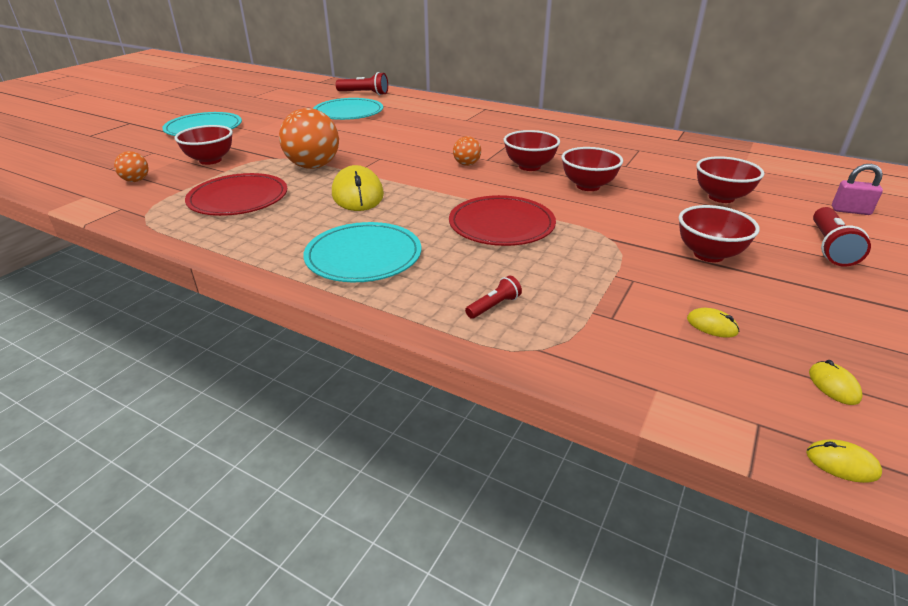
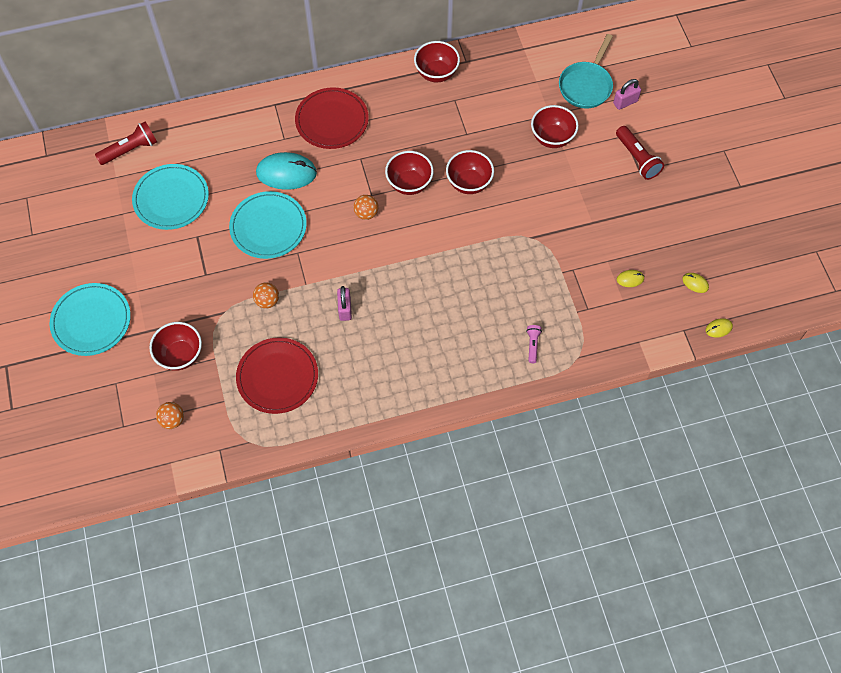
camera: 45 degrees left, 30 degrees up
orange ball [279,108,339,169] -> orange ball [253,282,279,309], size x0.50
turquoise plate [303,222,421,282] -> turquoise plate moved to [229,191,307,259]
yellow mouse [332,165,384,211] -> pink padlock [337,286,352,321]
red plate [449,195,556,246] -> red plate moved to [295,87,369,149]
red flashlight [465,275,522,319] -> pink flashlight [526,325,542,363]
red bowl [679,205,760,262] -> red bowl moved to [414,41,460,82]
none -> turquoise mouse [256,152,317,190]
none -> turquoise pan [559,34,613,108]

